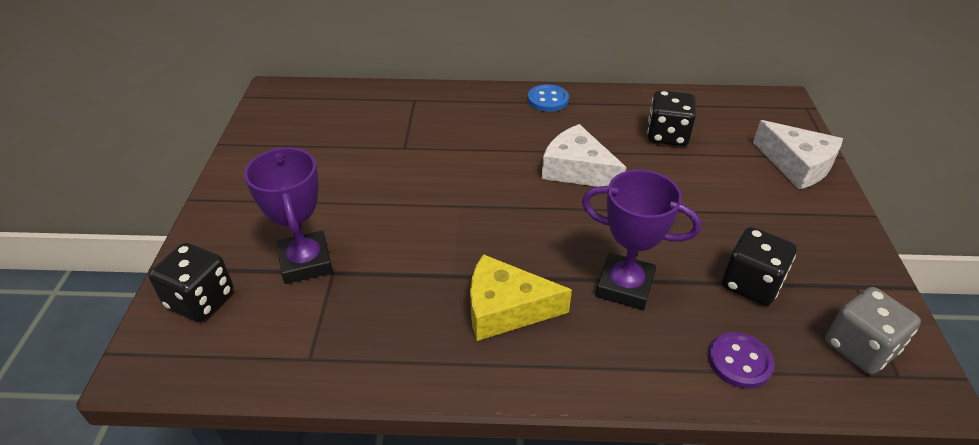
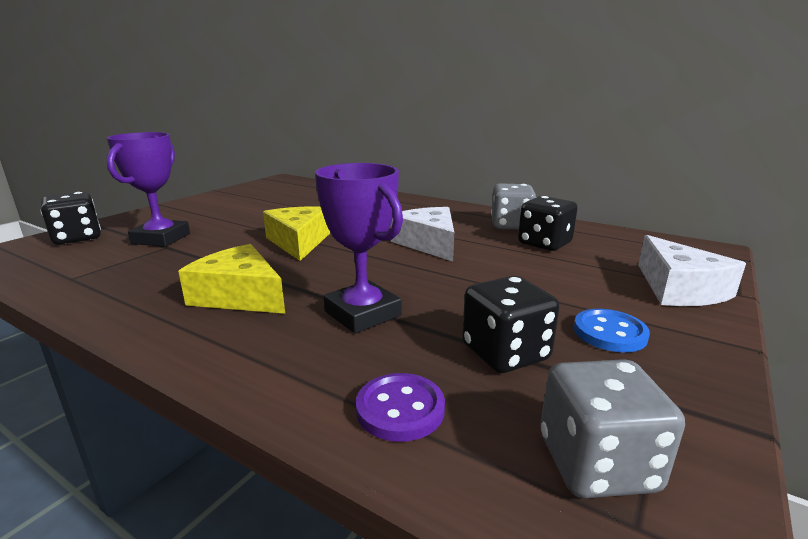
camera: 30 degrees right, 20 degrees down
blue button [528,84,569,112] -> blue button moved to [574,309,650,352]
none -> yellow cheese [263,206,330,261]
none -> grey dice [491,183,536,230]

